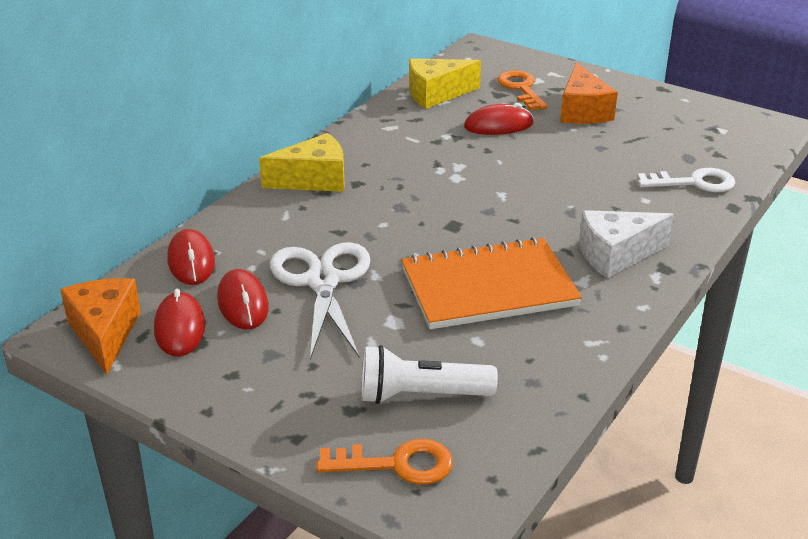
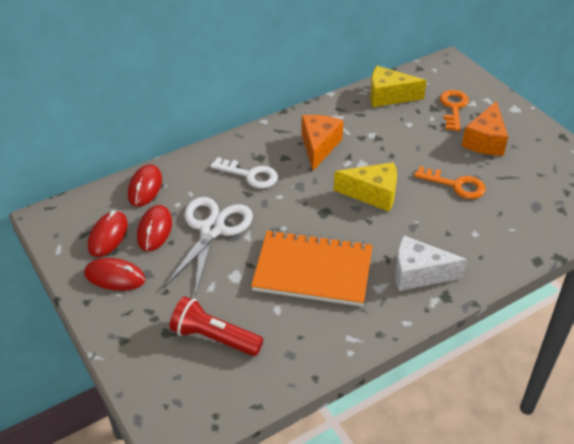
camera: 25 degrees right, 10 degrees up
orange cheese [60,278,141,374] -> orange cheese moved to [301,115,344,171]
yellow cheese [259,133,345,192] -> yellow cheese moved to [334,162,397,211]
orange key [316,439,453,485] -> orange key moved to [414,166,486,199]
white flashlight [362,345,498,404] -> red flashlight [170,297,263,356]
red mouse [464,103,533,135] -> red mouse moved to [84,258,146,291]
white key [637,168,735,192] -> white key moved to [210,157,278,188]

